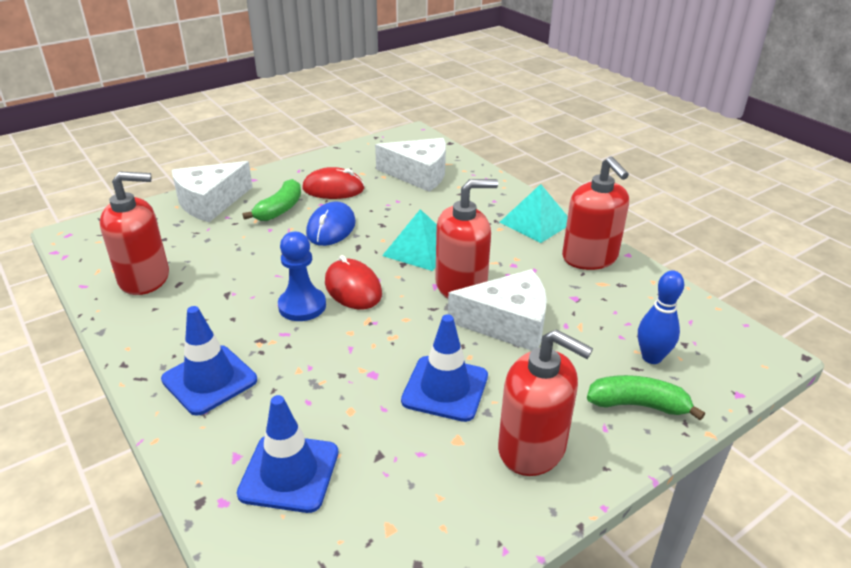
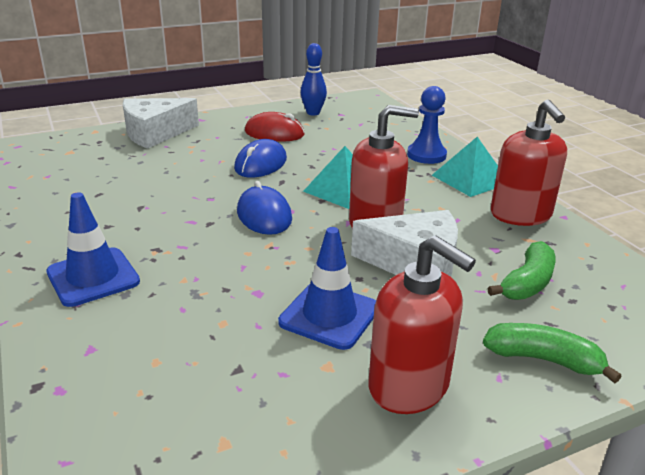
camera: 10 degrees right, 5 degrees down
red soap dispenser [100,171,169,295] -> none
blue traffic cone [237,395,338,513] -> none
green banana [242,179,301,221] -> green banana moved to [487,241,556,300]
blue pawn [278,232,326,321] -> blue pawn moved to [407,86,447,164]
red mouse [325,255,382,309] -> blue mouse [237,181,292,235]
white cheese [375,138,446,192] -> none
blue bowling pin [638,270,684,364] -> blue bowling pin moved to [301,43,327,116]

